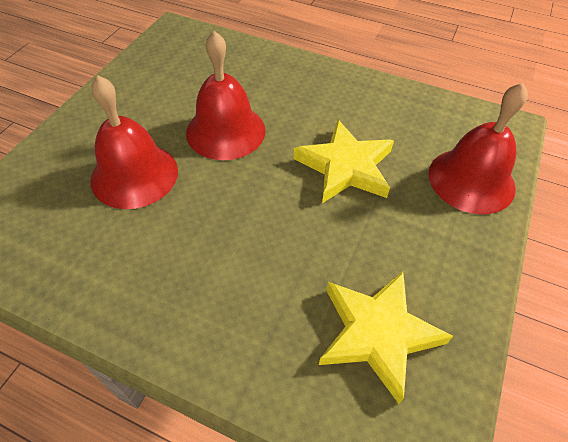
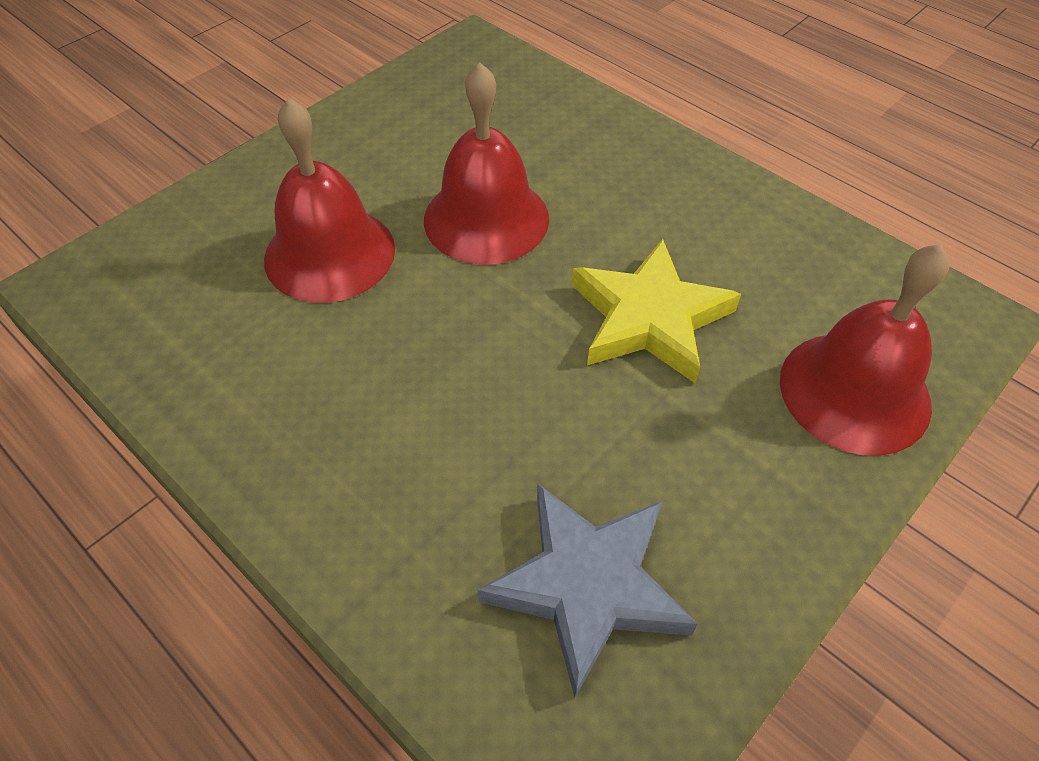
camera: 20 degrees right, 0 degrees up
yellow star [319,271,453,404] -> grey star [478,484,698,697]

